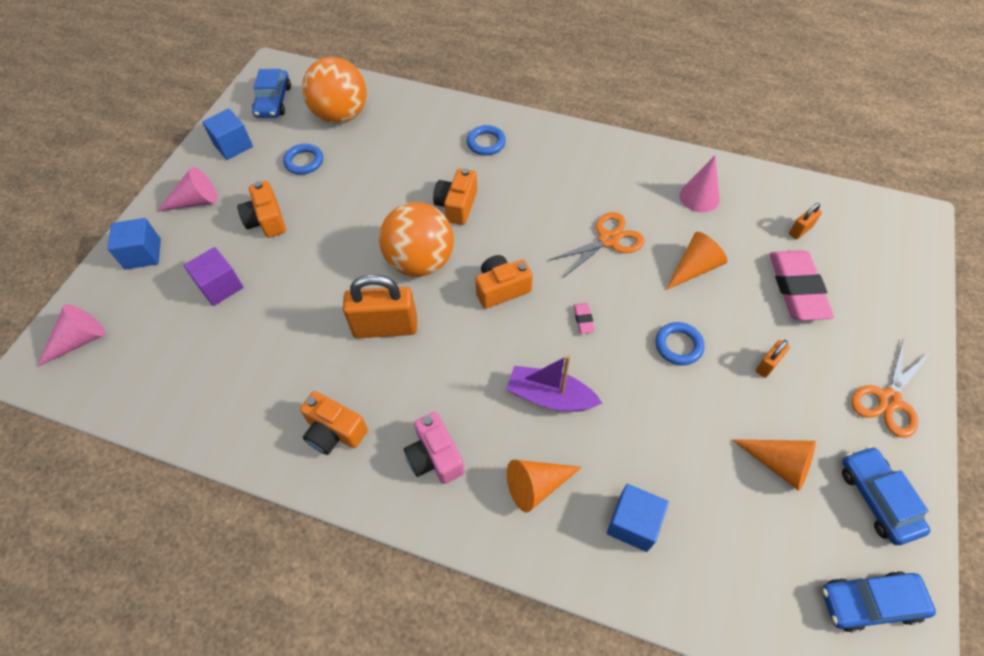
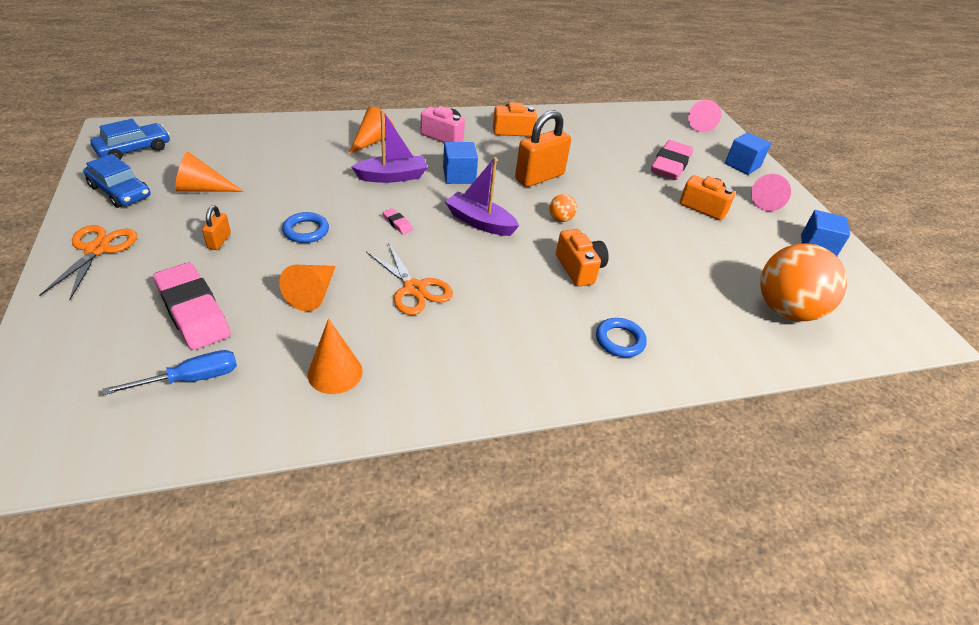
camera: 140 degrees right, 15 degrees down
purple cube [183,247,243,306] -> pink eraser [651,140,693,180]
blue car [252,69,291,118] -> none
blue ring [283,144,323,175] -> none
orange ball [379,202,454,277] -> orange ball [549,194,577,222], size x0.41
orange camera [475,255,533,309] -> purple boat [445,157,519,236]
orange scissors [548,212,645,278] -> orange scissors turned 60 degrees counterclockwise [366,242,453,315]
blue cube [607,484,669,552] -> blue cube moved to [443,142,478,184]
pink cone [679,156,720,213] -> orange cone [308,319,363,394]
orange padlock [789,203,822,239] -> blue screwdriver [102,350,237,395]

